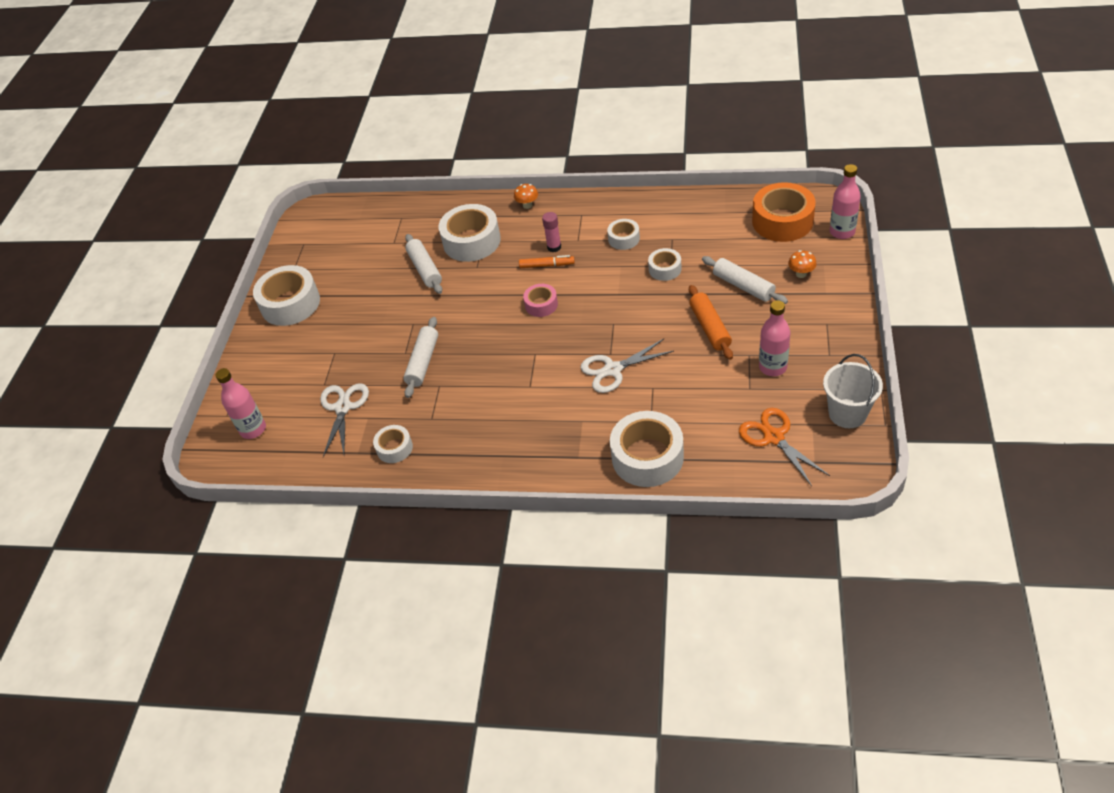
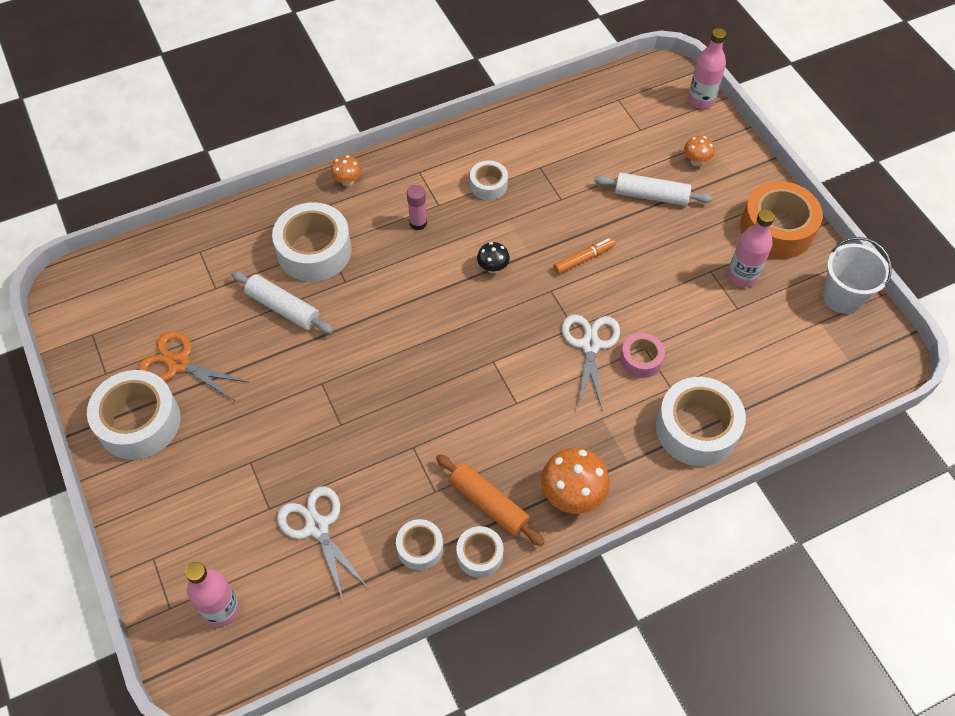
camera: 40 degrees left, 10 degrees up
white rolling pin [403,317,438,398] -> none
orange marker [519,255,575,268] -> orange marker moved to [553,237,615,274]
pink tape [523,284,558,317] -> pink tape moved to [620,333,665,378]
white scissors [581,339,674,393] -> white scissors turned 150 degrees clockwise [562,314,620,411]
white tape [648,248,681,281] -> white tape moved to [457,526,503,578]
orange rolling pin [689,285,733,360] -> orange rolling pin moved to [436,454,545,546]
orange scissors [739,408,830,486] -> orange scissors moved to [138,331,250,401]
orange tape [752,182,816,242] -> orange tape moved to [740,181,823,259]
none -> black mushroom [477,242,510,273]
none -> orange mushroom [541,448,610,514]

